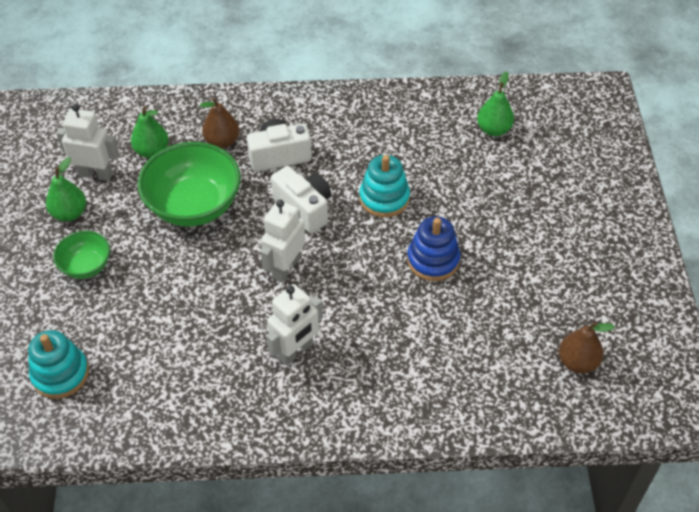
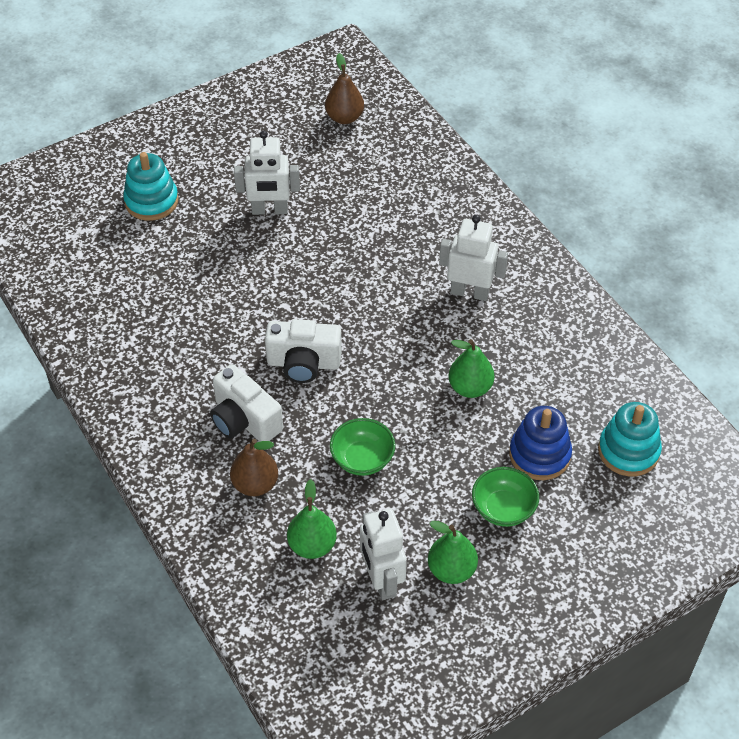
camera: 120 degrees left, 0 degrees up
green bowl [137,142,241,227] -> green bowl [330,418,395,476], size x0.53
white robot [260,200,305,282] -> white robot moved to [234,130,300,215]
white camera [271,166,331,234] -> white camera turned 105 degrees counterclockwise [265,319,342,383]
turquoise stacking toy [359,155,410,217] -> turquoise stacking toy moved to [123,152,179,221]
blue stacking toy [407,216,460,281] -> blue stacking toy moved to [509,406,572,480]
green pear [477,72,514,136] -> green pear moved to [449,339,494,398]

